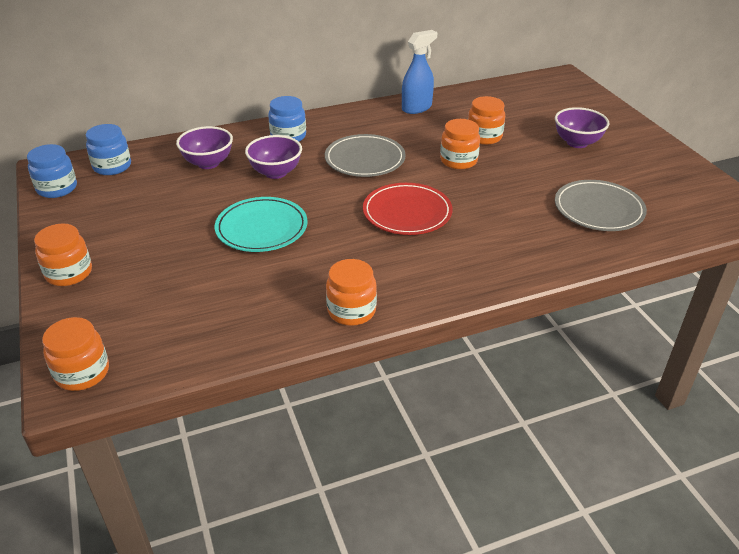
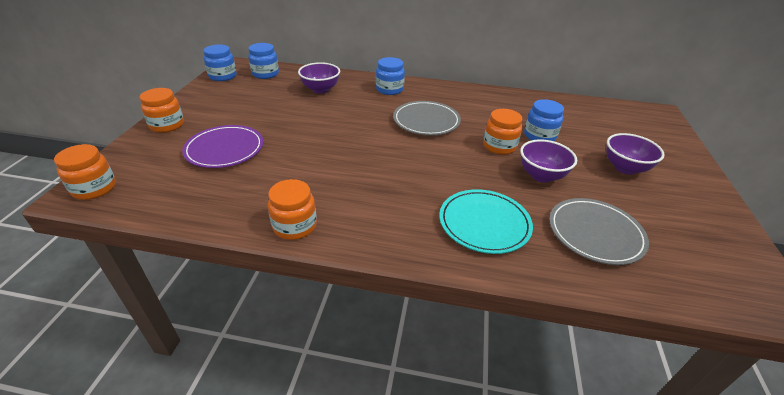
camera: 30 degrees right, 0 degrees up
turquoise plate [215,197,308,252] -> turquoise plate moved to [439,189,533,254]
purple bowl [245,135,302,179] -> purple bowl moved to [520,139,577,182]
red plate [363,183,453,235] -> none
blue spray bottle [402,30,437,114] -> none
orange jar [468,96,505,145] -> blue jar [524,99,564,141]
none -> purple plate [182,125,263,168]

